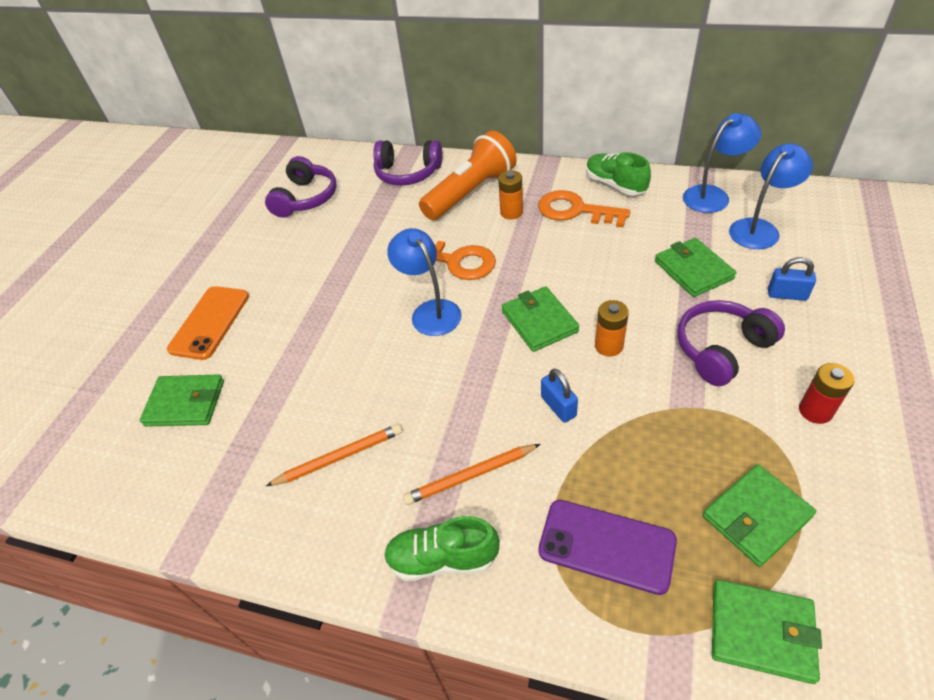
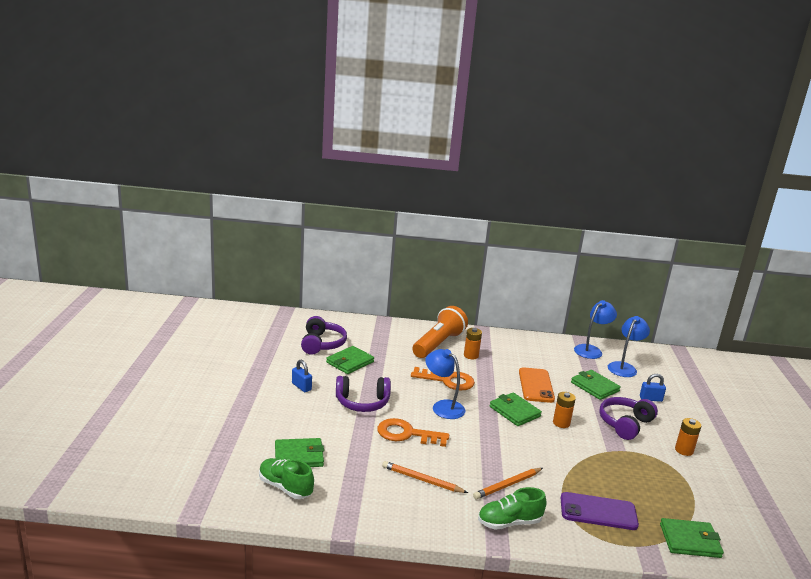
camera: 20 degrees left, 25 degrees down
orange phone [167,286,249,360] -> orange phone moved to [519,367,555,403]
orange pencil [266,424,402,486] -> orange pencil turned 120 degrees counterclockwise [382,461,468,493]
purple headphones [373,140,442,186] -> purple headphones moved to [336,376,391,412]
orange key [538,190,630,227] -> orange key moved to [377,418,449,447]
blue padlock [541,369,578,423] -> blue padlock moved to [292,360,312,392]
green shoe [586,152,651,196] -> green shoe moved to [259,458,314,499]
green wallet [703,464,816,567] -> green wallet moved to [326,346,374,374]
red battery [799,363,855,424] -> orange battery [675,418,701,456]

